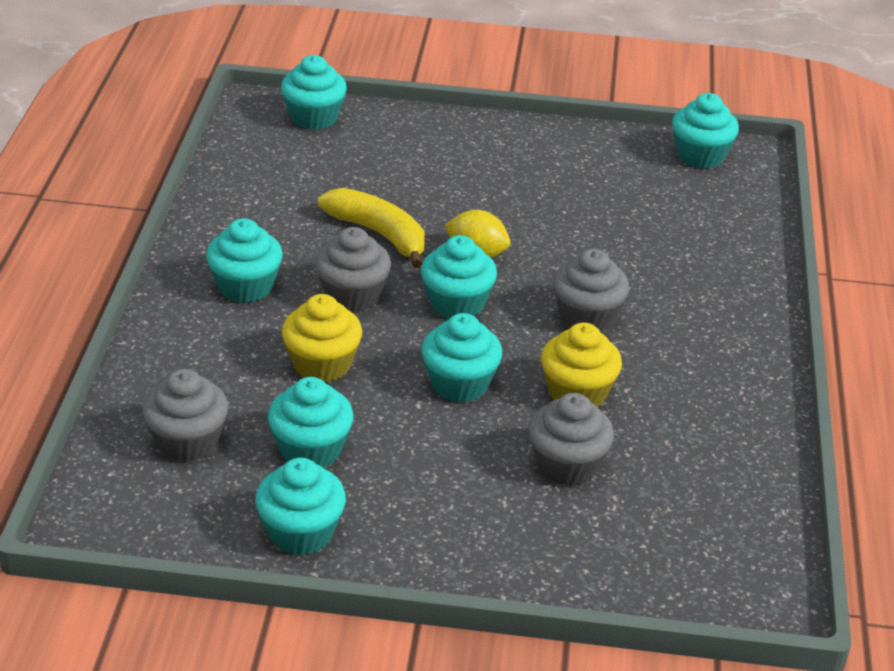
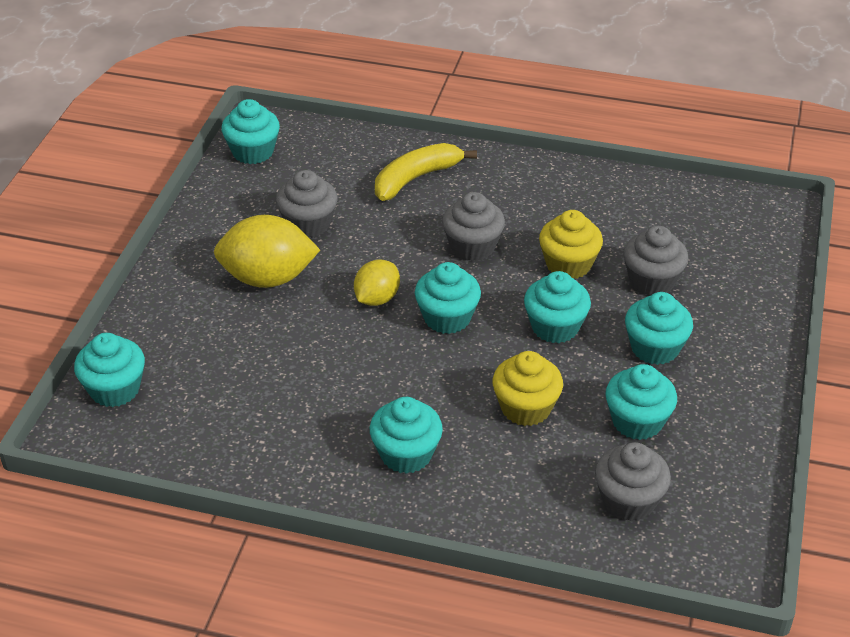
camera: 80 degrees left, 5 degrees up
turquoise cupcake [255,458,346,555] -> turquoise cupcake moved to [625,292,693,365]
grey cupcake [315,227,391,312] -> grey cupcake moved to [276,170,338,237]
yellow banana [318,188,425,268] -> yellow banana moved to [375,143,477,201]
none -> yellow lemon [214,215,320,288]

